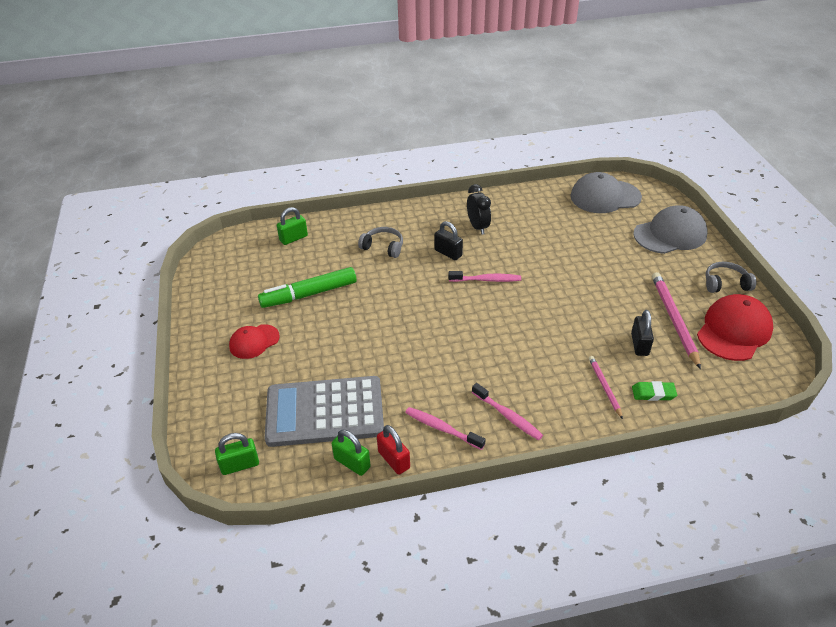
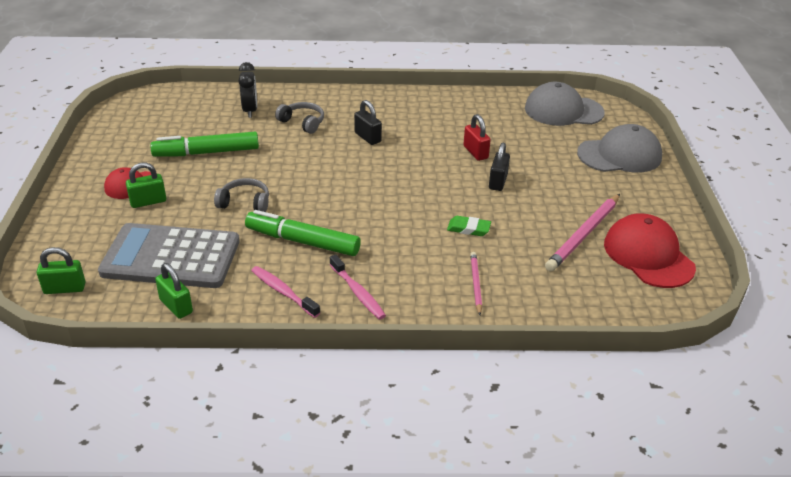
camera: 10 degrees right, 5 degrees down
green padlock [277,207,308,245] -> green padlock moved to [126,163,166,208]
red padlock [377,425,410,475] -> red padlock moved to [464,114,491,161]
pink toothbrush [449,271,521,282] -> none
black clock [467,184,491,235] -> black clock moved to [238,62,257,118]
black padlock [631,310,654,356] -> black padlock moved to [489,143,510,191]
green eraser [632,381,677,401] -> green eraser moved to [447,216,491,236]
pink pencil [652,272,701,369] -> pink pencil turned 150 degrees counterclockwise [545,194,620,271]
red cap [697,294,773,361] -> red cap turned 75 degrees counterclockwise [604,214,696,288]
grey headphones [705,262,756,293] -> grey headphones moved to [214,178,269,212]
none -> green marker [245,210,361,256]

